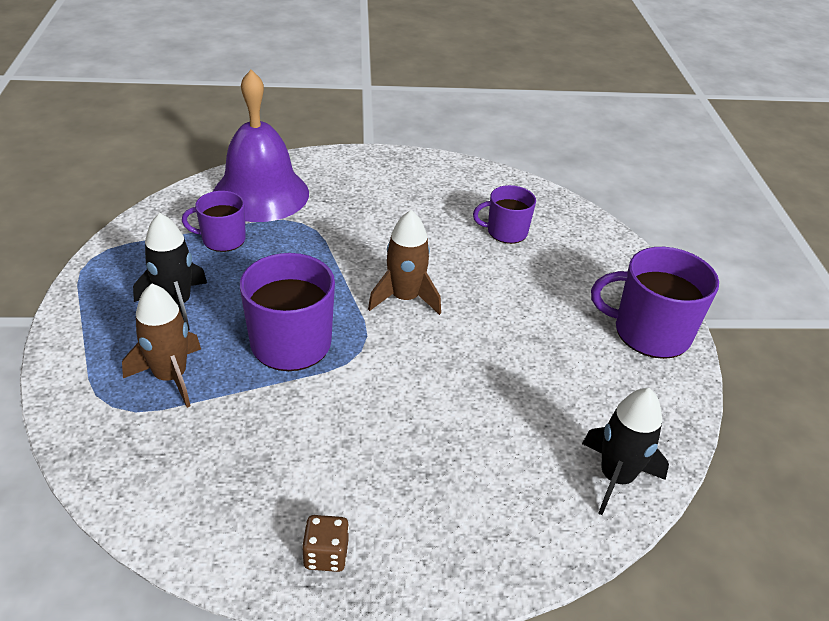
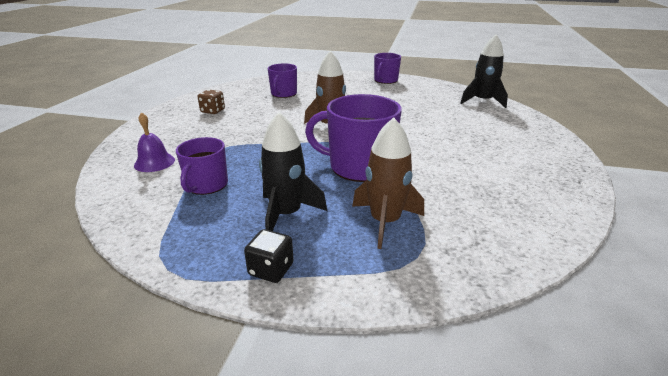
camera: 70 degrees left, 10 degrees down
purple bell [213,70,309,222] -> purple bell [134,112,175,172], size x0.43
brown dice [302,515,349,572] -> brown dice moved to [198,90,225,114]
purple mug [591,247,719,359] -> purple mug [374,53,401,84], size x0.61
none -> black dice [244,229,294,283]

